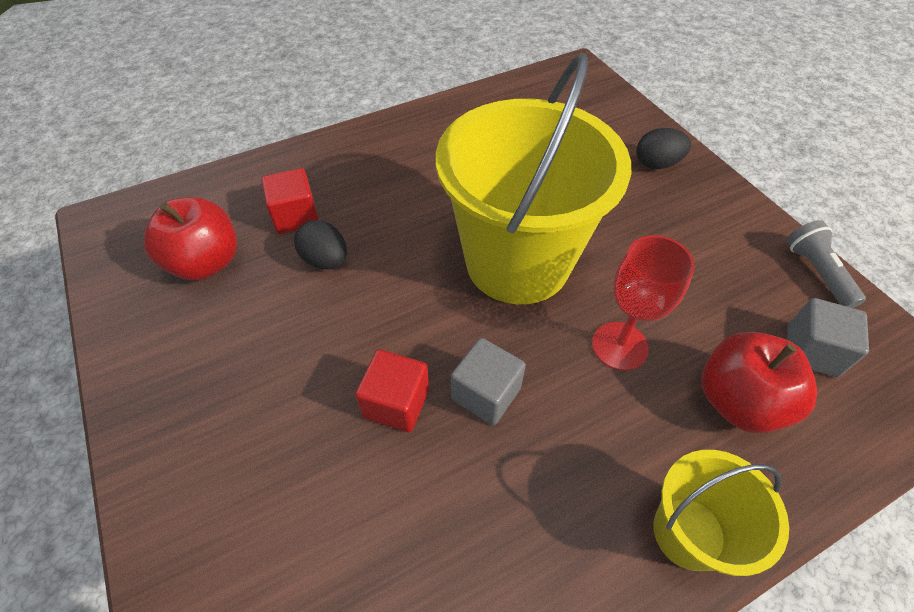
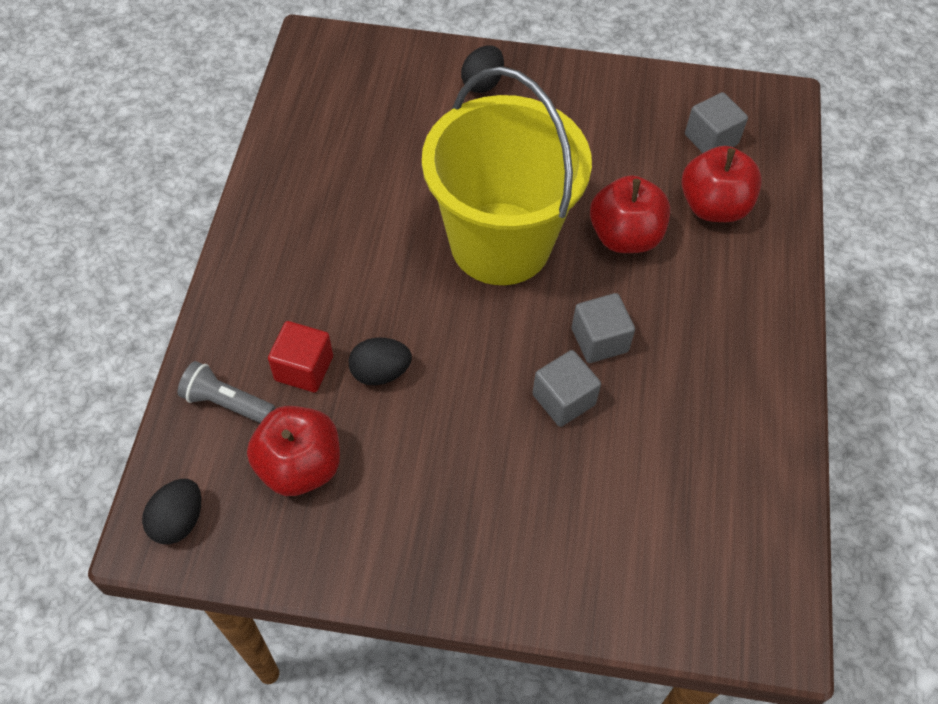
camera: 55 degrees left, 5 degrees up
red cube [355,349,429,432] -> grey cube [532,350,601,427]
red goblet [592,235,695,371] -> red apple [590,175,670,253]
yellow bucket [654,450,789,576] -> none
grey flashlight [787,220,866,308] -> grey flashlight moved to [178,361,275,423]
none -> black egg [142,479,201,544]

